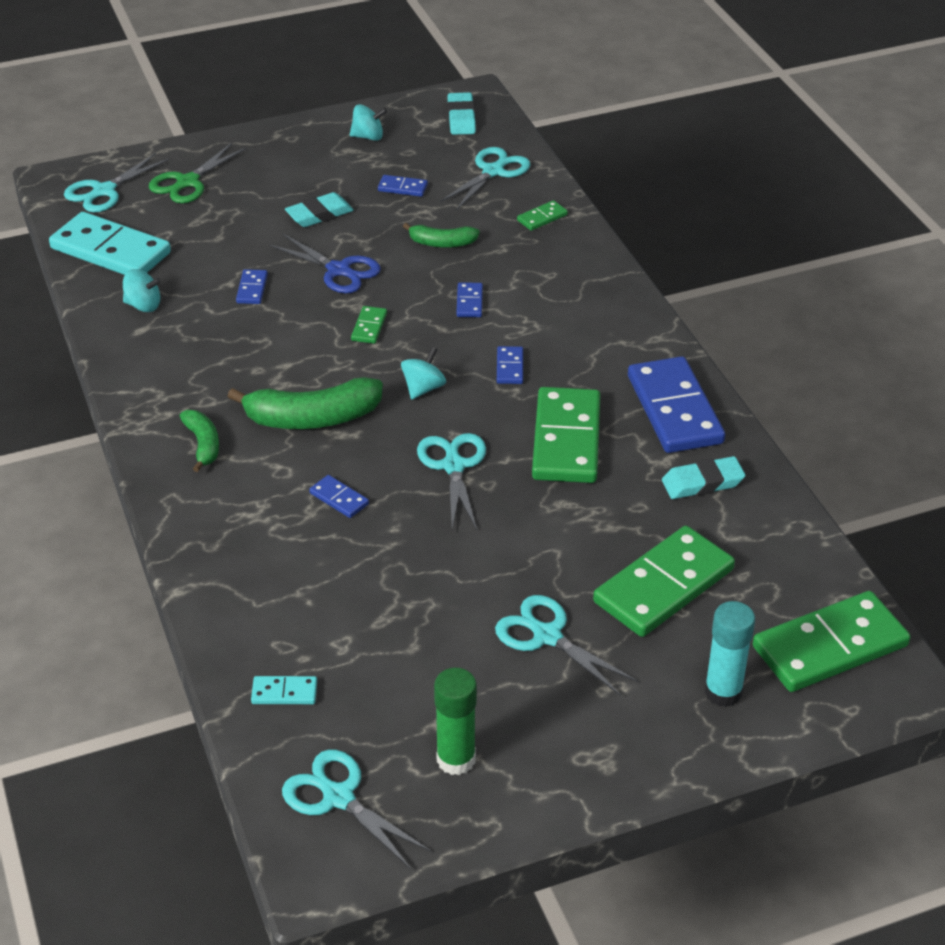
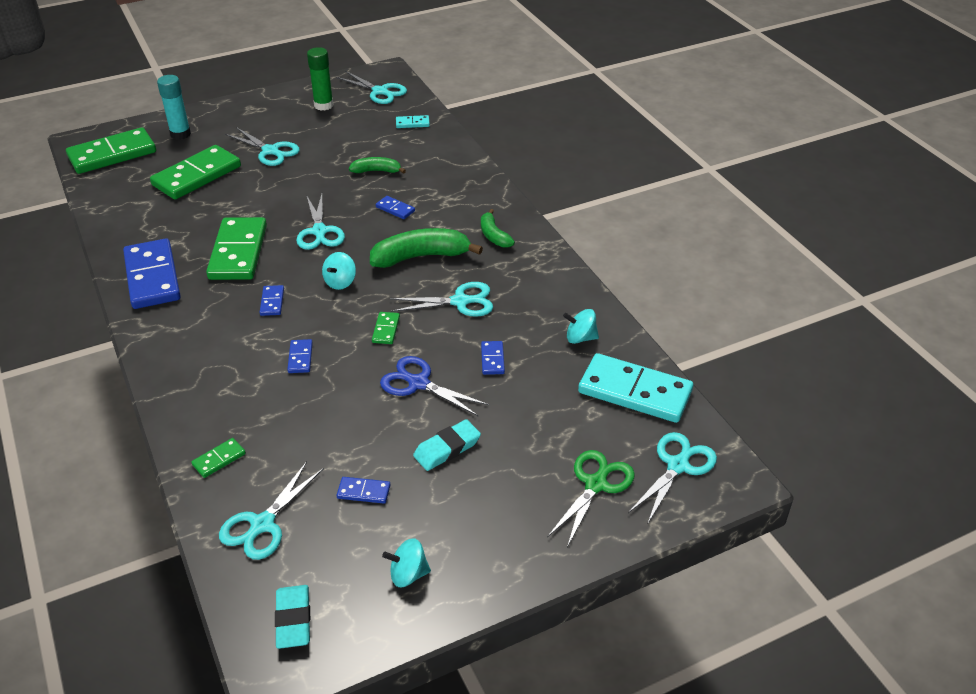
camera: 175 degrees right, 0 degrees up
green banana [403,223,480,248] -> green banana moved to [349,157,406,174]
turquoise eraser [662,456,746,499] -> none
none -> turquoise scissors [390,282,493,317]

